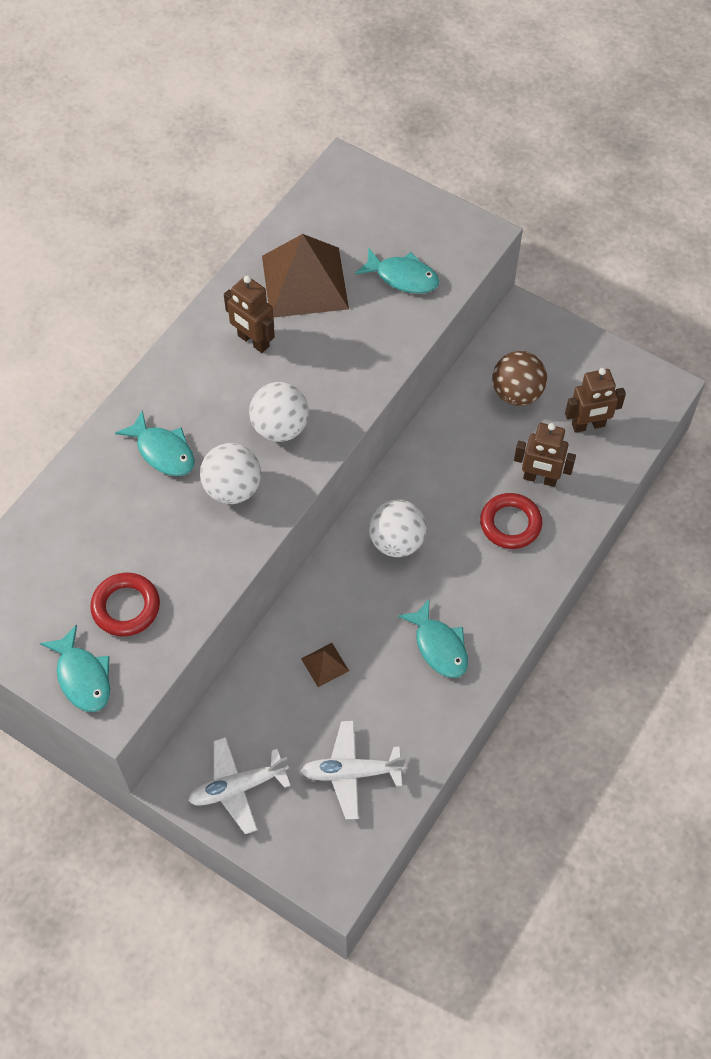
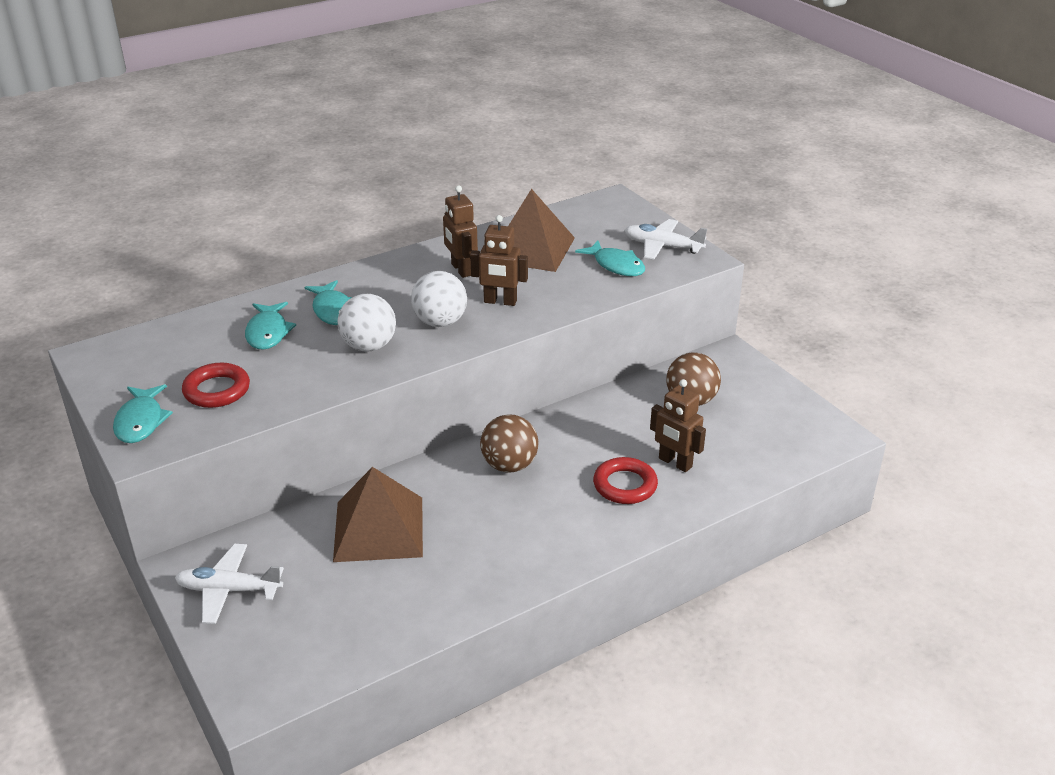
camera: 25 degrees right, 25 degrees down
brown pyramid [301,643,349,687] -> brown pyramid [333,467,423,562], size x2.36
white plane [301,721,406,819] -> white plane moved to [624,219,707,259]
white ball [369,500,427,557] -> brown ball [480,415,538,473]
turquoise fish [398,599,468,678] -> turquoise fish moved to [245,302,296,350]
brown robot [565,368,626,433] -> brown robot moved to [470,215,528,306]

